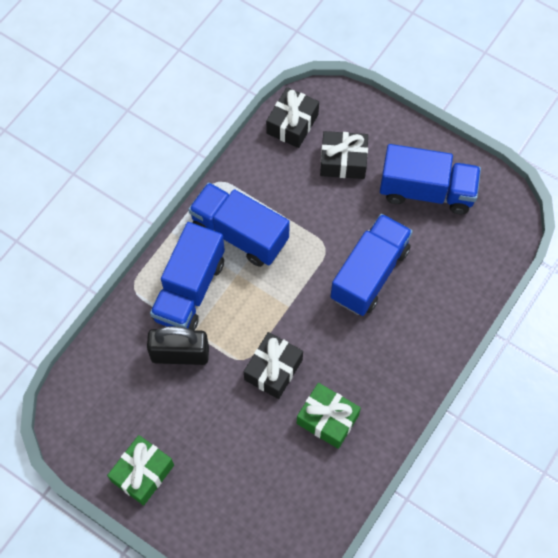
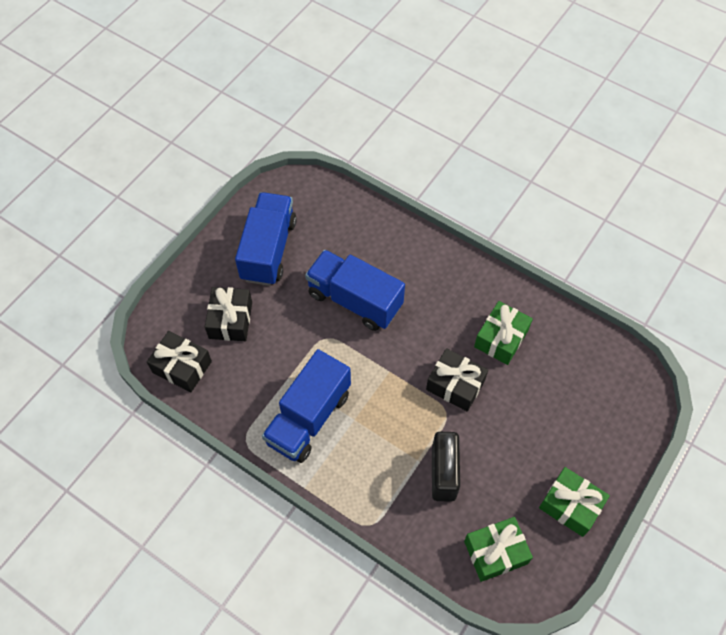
camera: 90 degrees left, 5 degrees down
blue truck [150,222,225,330] -> none
none -> green gift [464,517,533,582]

